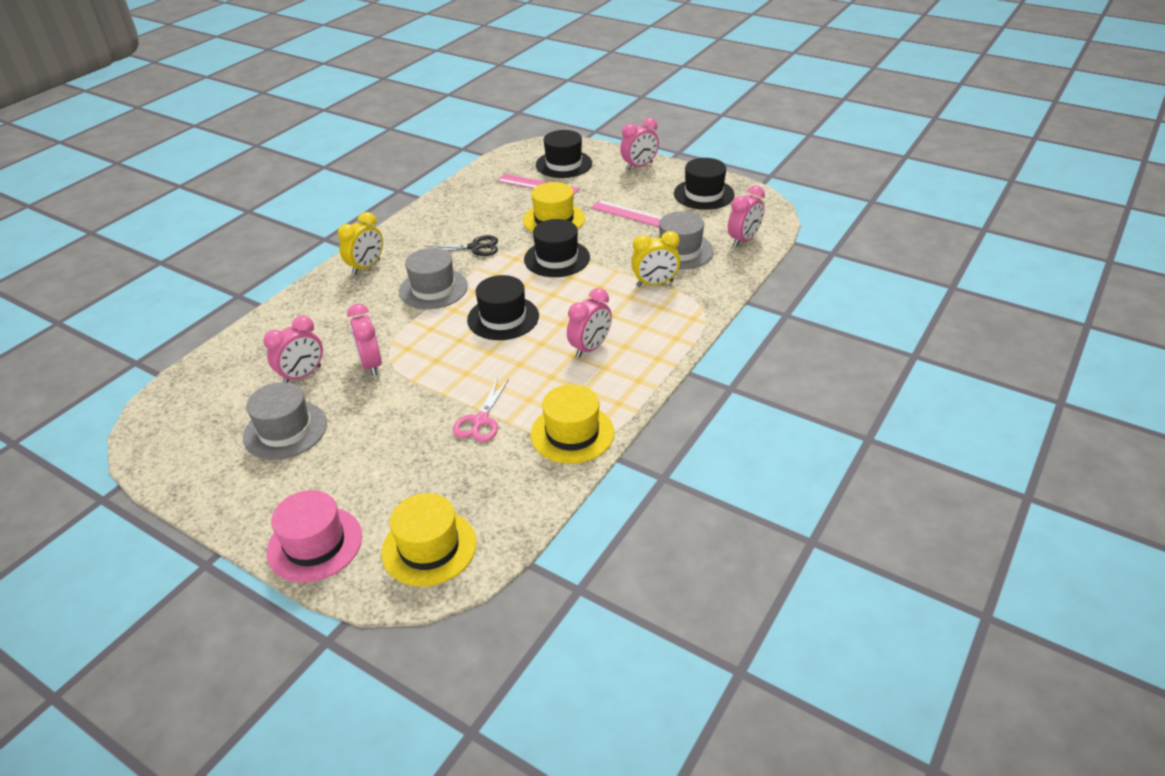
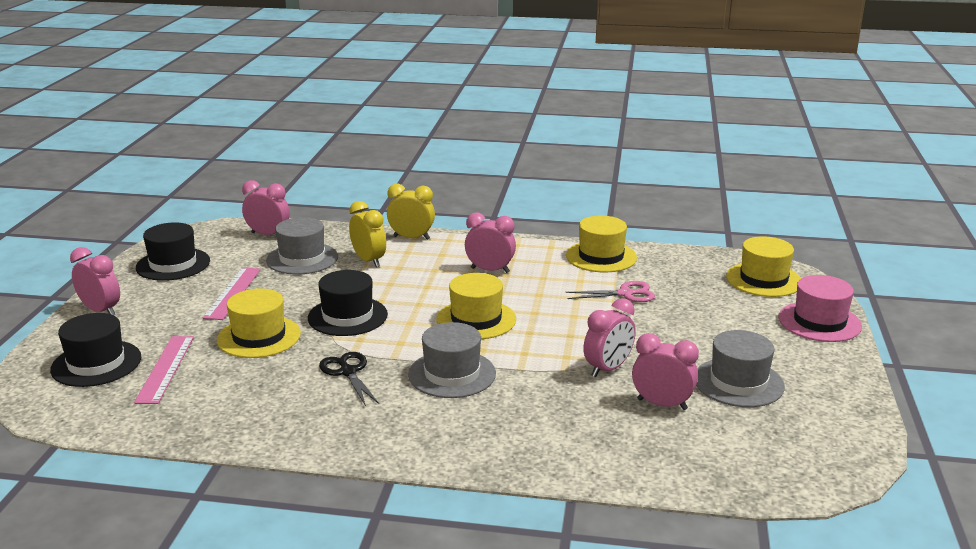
camera: 115 degrees left, 15 degrees down
yellow clock [338,212,383,275] -> yellow clock moved to [387,184,435,240]
black hat [467,275,539,340] -> yellow hat [436,273,516,339]

